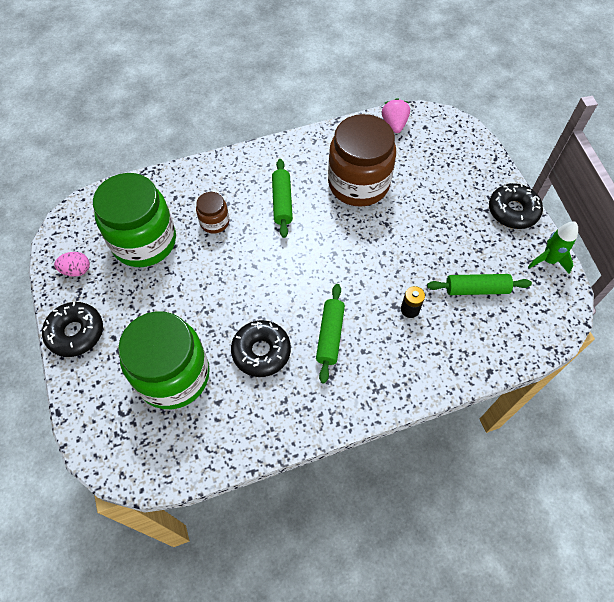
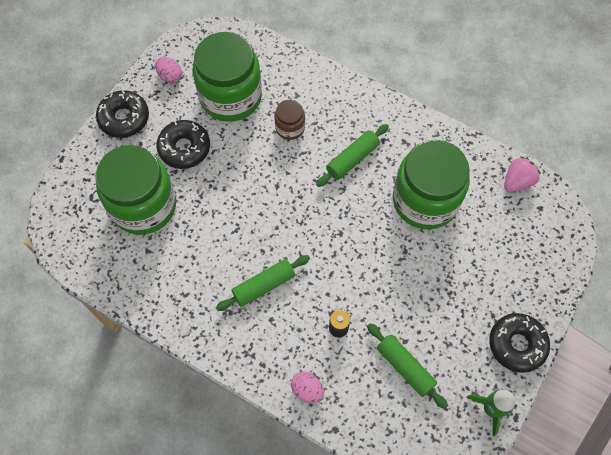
camera: 50 degrees right, 5 degrees up
black donut [231,320,291,377] -> black donut moved to [156,120,210,169]
brown jar [328,114,396,207] -> green jar [393,140,470,230]
none -> pink egg [291,371,324,403]

